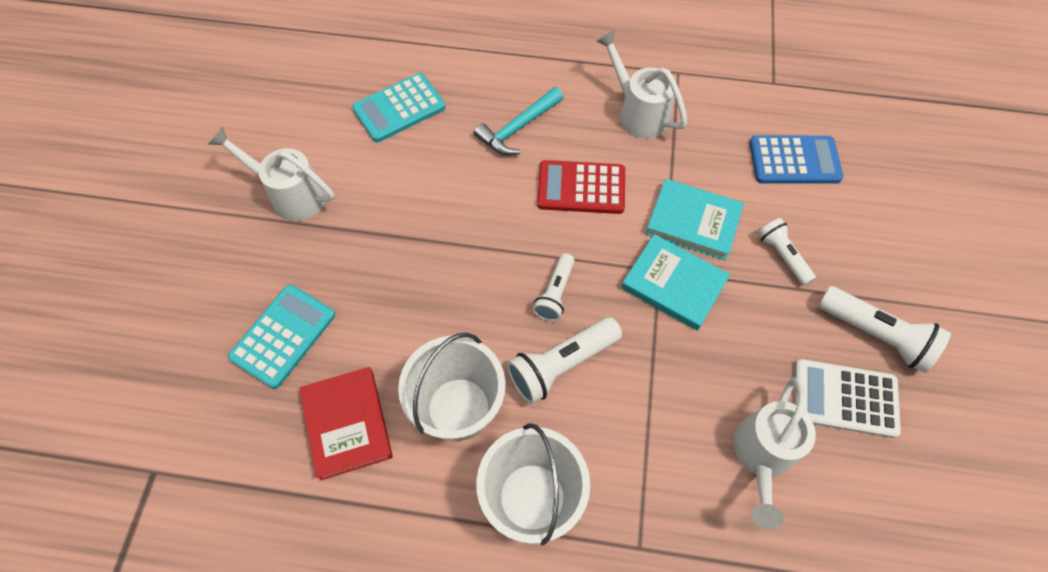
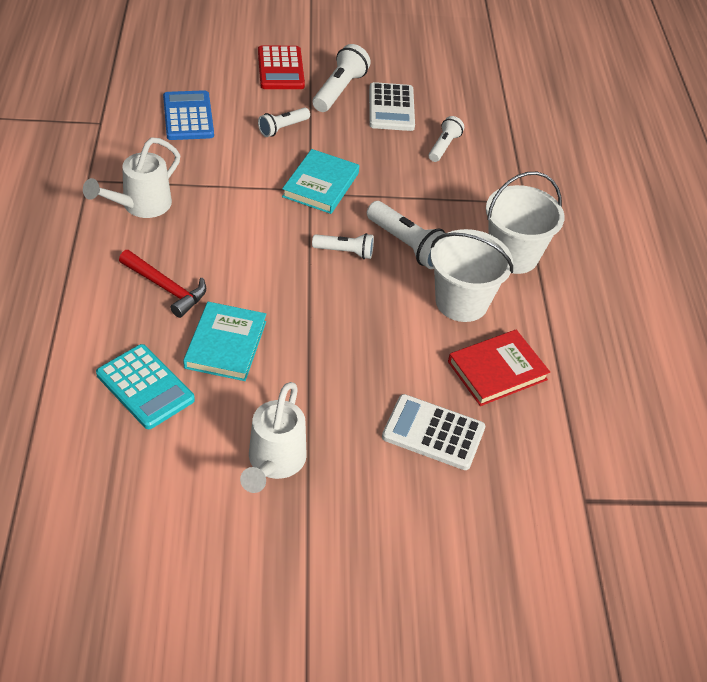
camera: 105 degrees left, 15 degrees down
turquoise calculator [228,285,335,389] -> white calculator [382,394,485,470]
turquoise hammer [474,87,564,155] -> red hammer [119,250,206,318]
red calculator [537,160,625,214] -> red calculator moved to [258,45,305,89]
turquoise book [646,179,744,260] -> turquoise book moved to [183,302,266,381]
white watering can [733,377,816,529] -> white flashlight [429,116,464,162]

